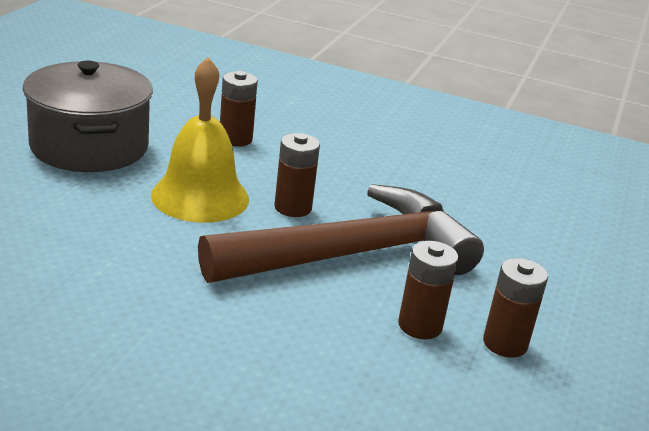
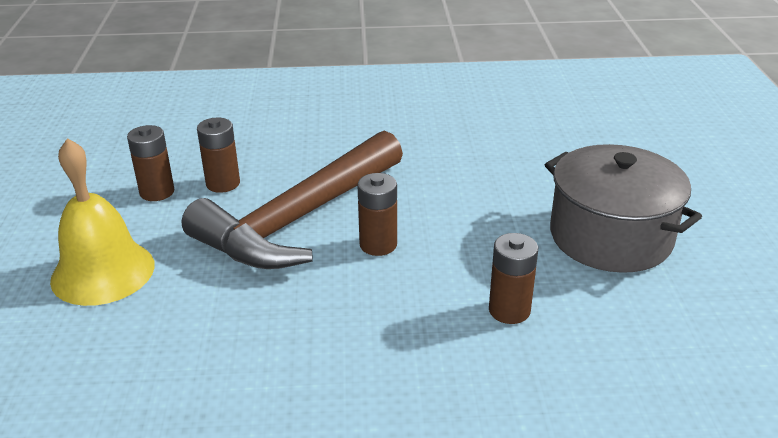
camera: 160 degrees right, 5 degrees up
yellow bell [151,57,249,223] -> yellow bell moved to [50,138,155,306]

